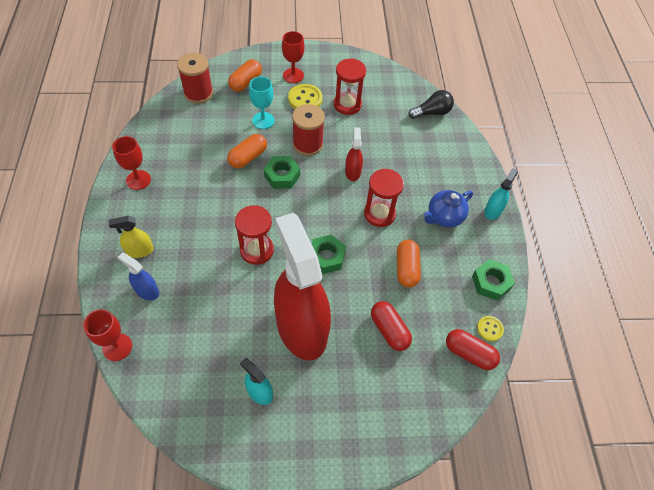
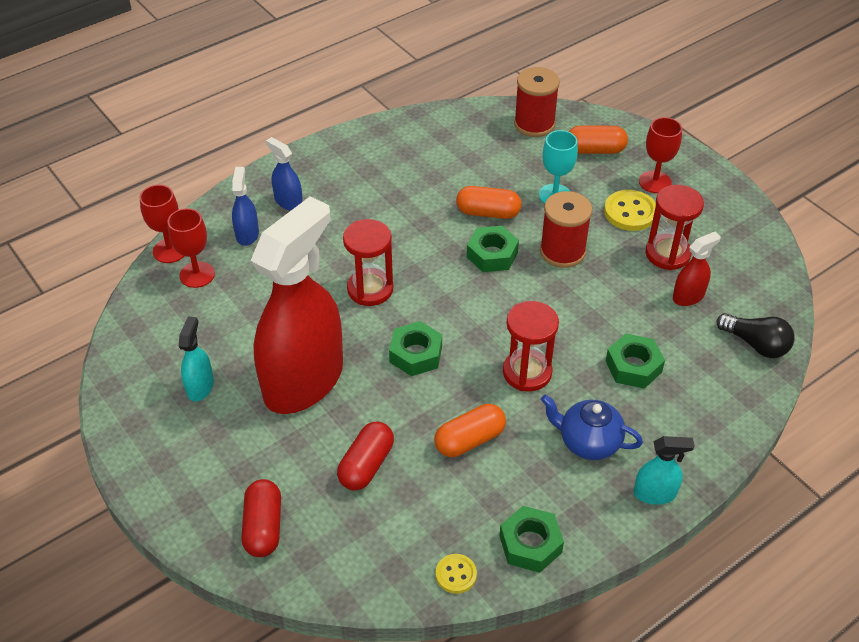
camera: 60 degrees right, 10 degrees down
yellow spray bottle [109,216,154,258] -> blue spray bottle [266,137,303,211]
red goblet [112,136,151,190] -> red goblet moved to [167,208,215,288]
red spray bottle [345,127,363,181] -> red spray bottle moved to [673,232,721,306]
red capsule [446,329,500,370] -> red capsule moved to [241,479,281,557]
none -> green nut [606,334,665,389]

